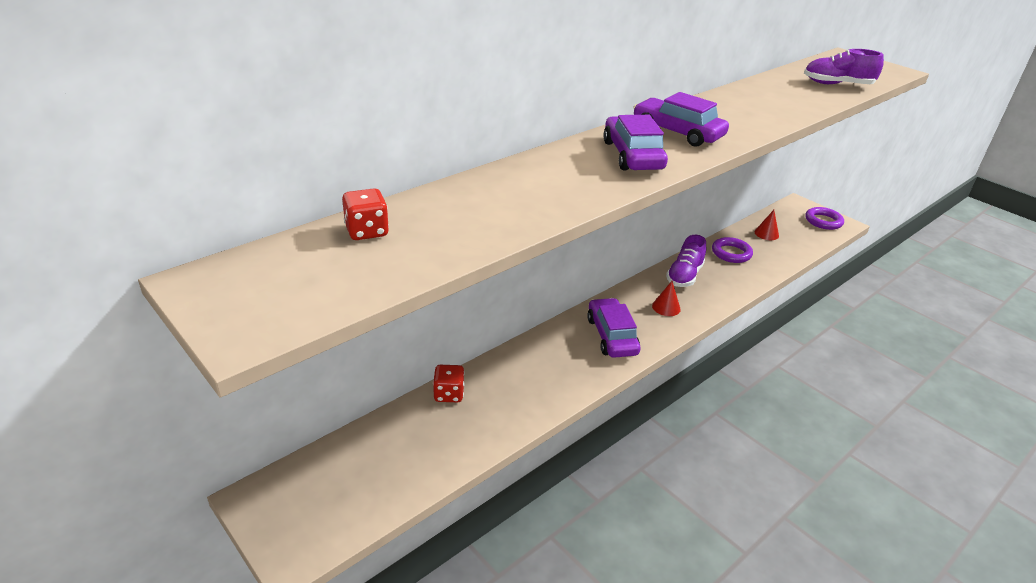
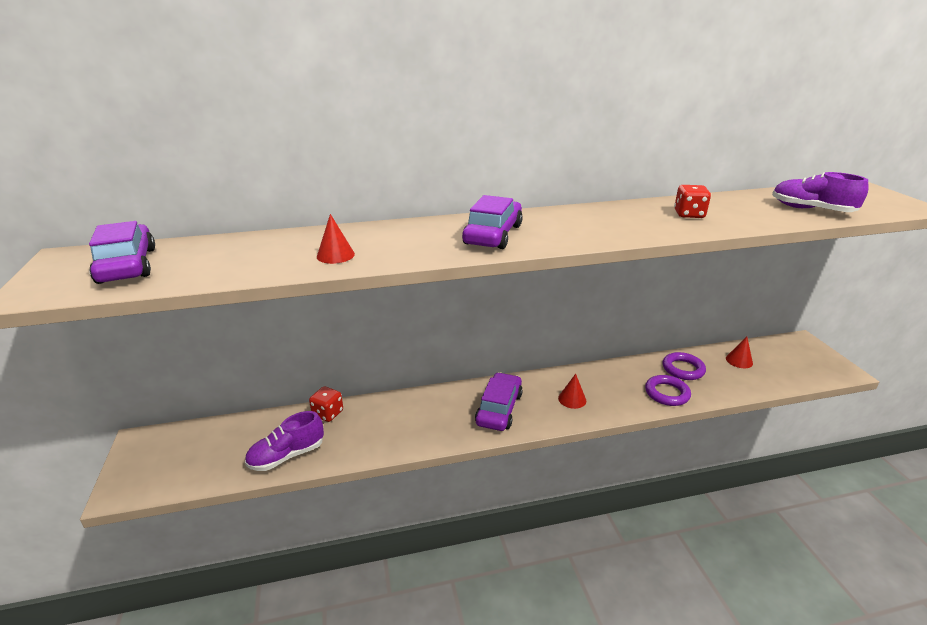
camera: 30 degrees right, 5 degrees down
red dice [342,188,389,240] -> red dice moved to [674,185,711,218]
purple car [633,92,729,147] -> purple car moved to [89,221,155,284]
purple shoe [666,235,706,287] -> purple shoe moved to [245,411,324,471]
purple ring [806,207,844,230] -> purple ring moved to [645,375,691,406]
none -> red cone [317,214,355,264]

